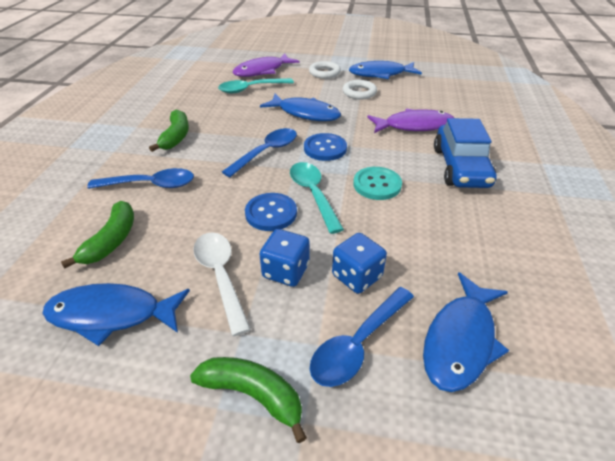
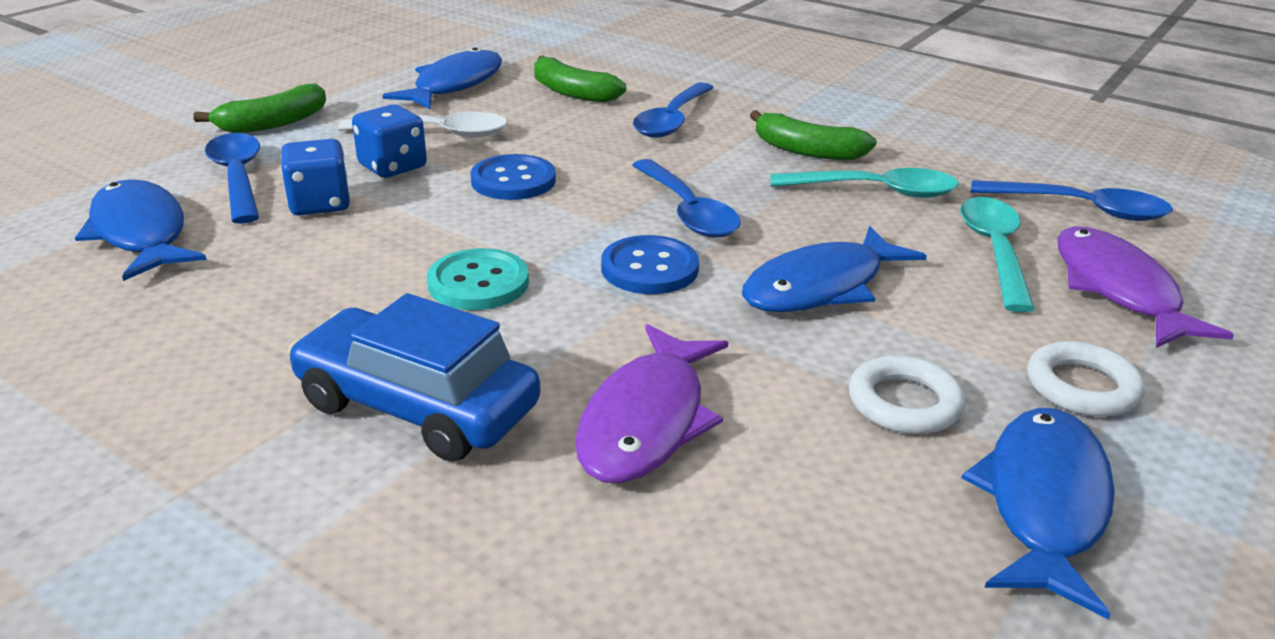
camera: 115 degrees right, 10 degrees down
turquoise spoon [290,162,344,234] -> turquoise spoon moved to [770,168,959,198]
none -> blue spoon [971,180,1173,221]

